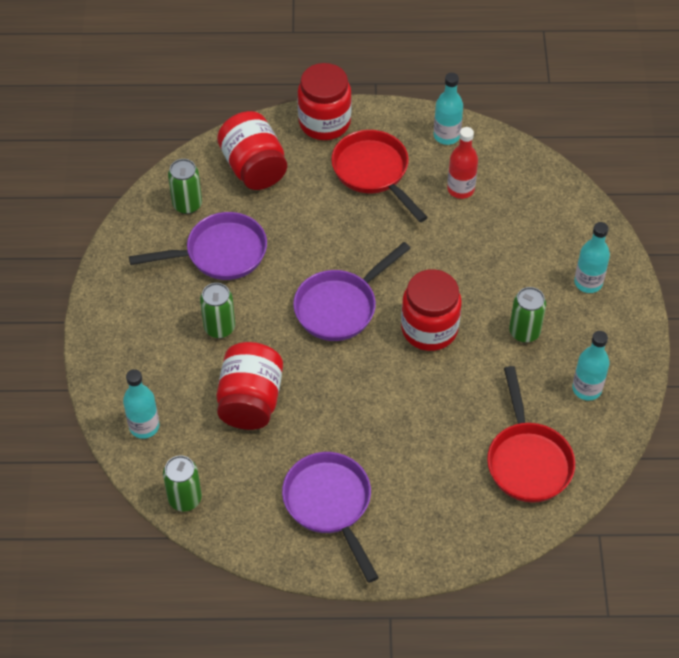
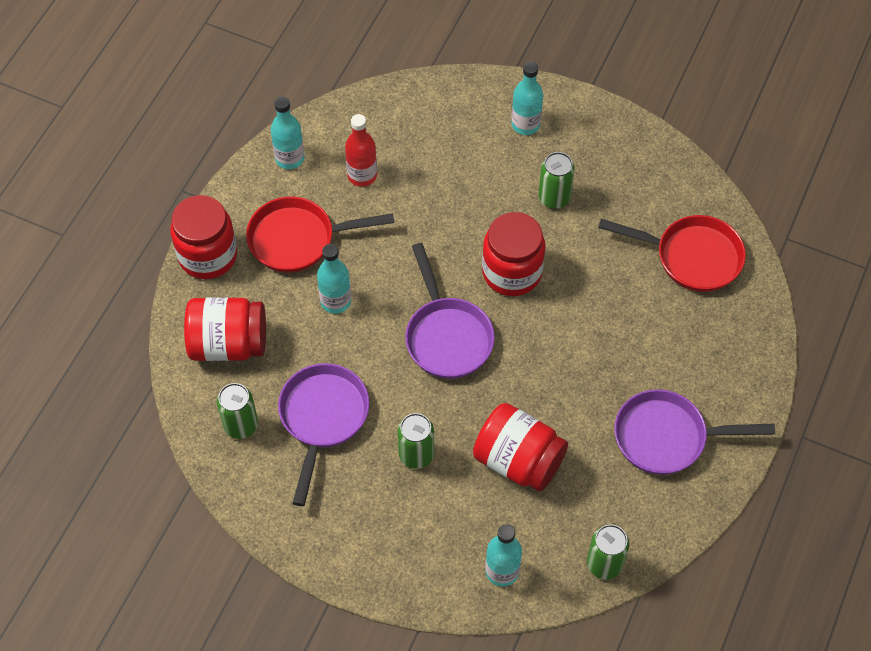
camera: 65 degrees left, 5 degrees up
turquoise bottle [572,331,610,401] -> turquoise bottle moved to [317,244,351,314]

